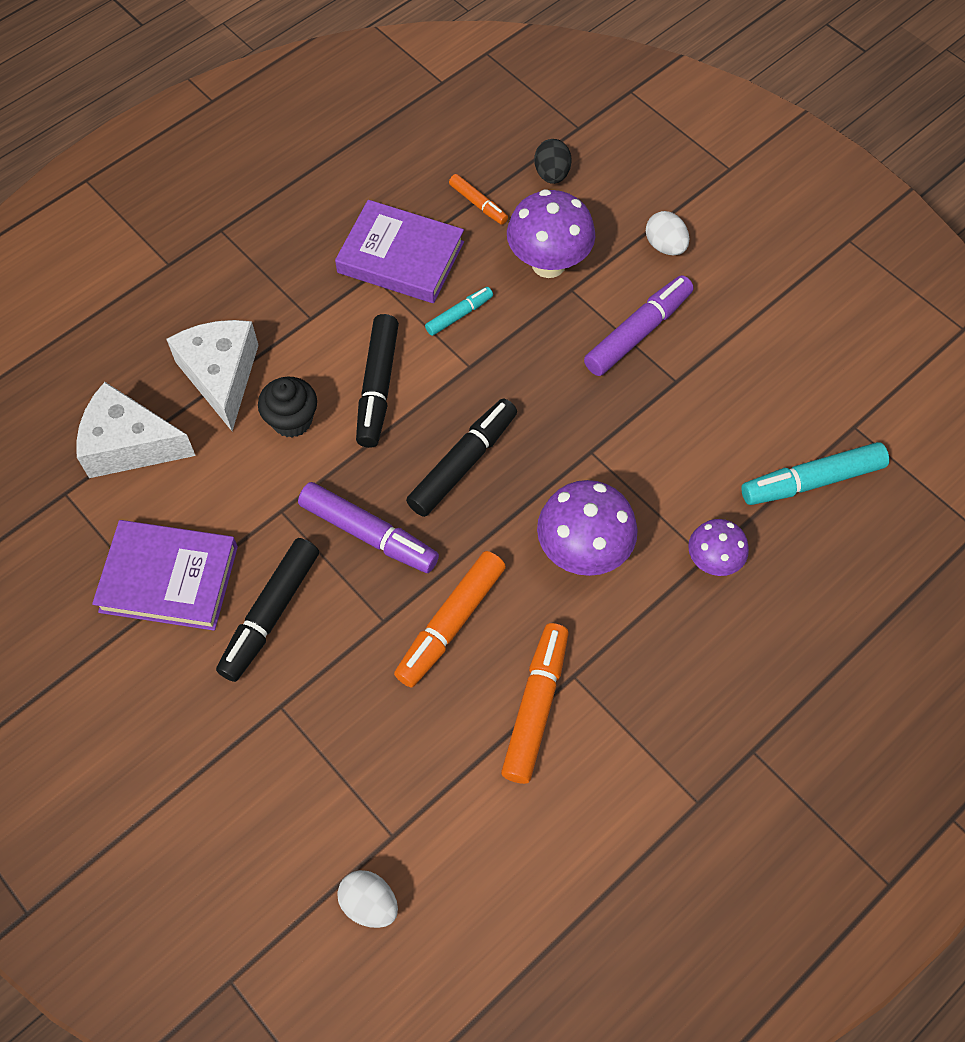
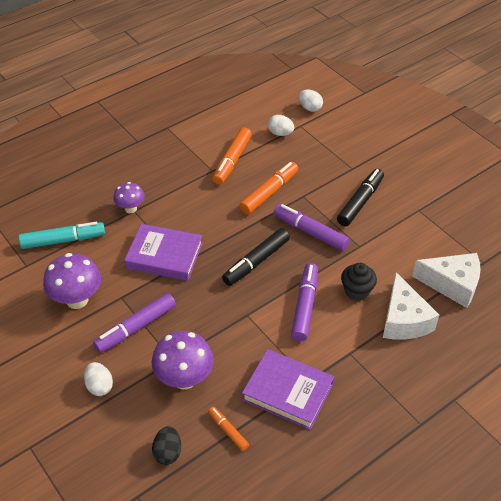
camera: 175 degrees left, 15 degrees down
purple book [92,520,238,631] -> purple book moved to [124,224,203,281]
black marker [356,314,399,448] -> purple marker [291,263,318,341]
turquoise marker [425,287,493,336] -> none
purple mushroom [537,480,638,576] -> purple mushroom moved to [43,253,101,309]
none -> white egg [268,115,294,136]

